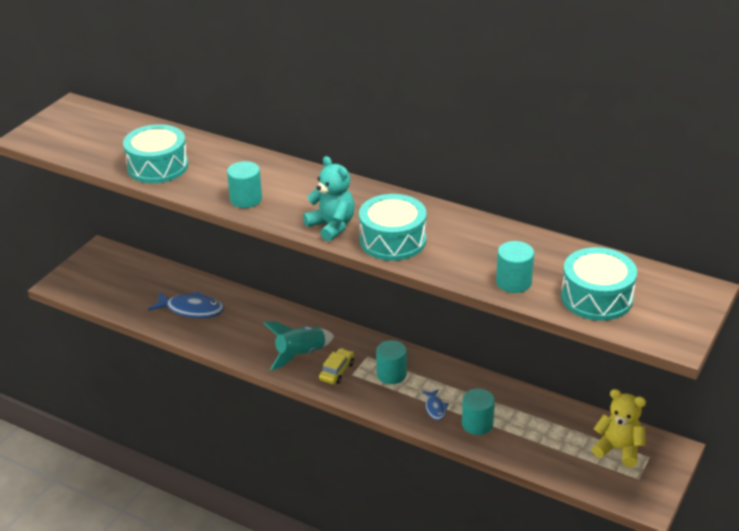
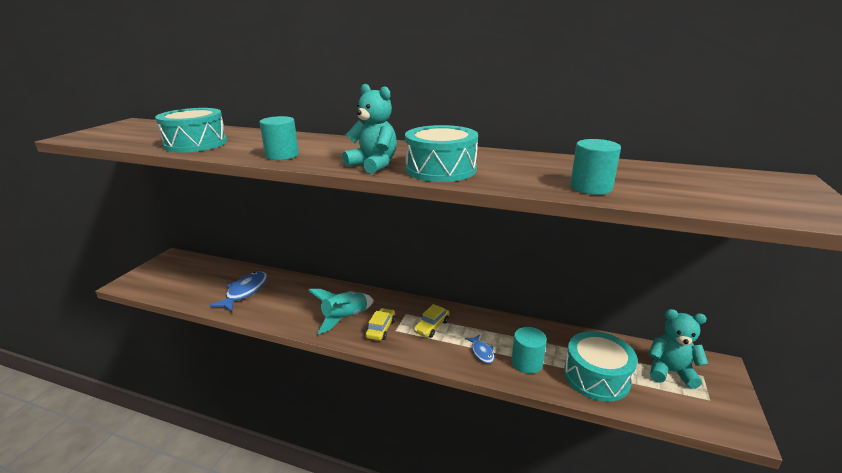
camera: 10 degrees left, 10 degrees down
blue fish [148,291,224,318] -> blue fish turned 75 degrees counterclockwise [209,272,268,312]
turquoise cylinder [376,340,407,384] -> yellow car [414,304,449,337]
turquoise drum [561,247,637,321] -> turquoise drum moved to [564,331,638,402]
yellow teddy bear [592,389,646,467] -> turquoise teddy bear [648,309,708,389]

